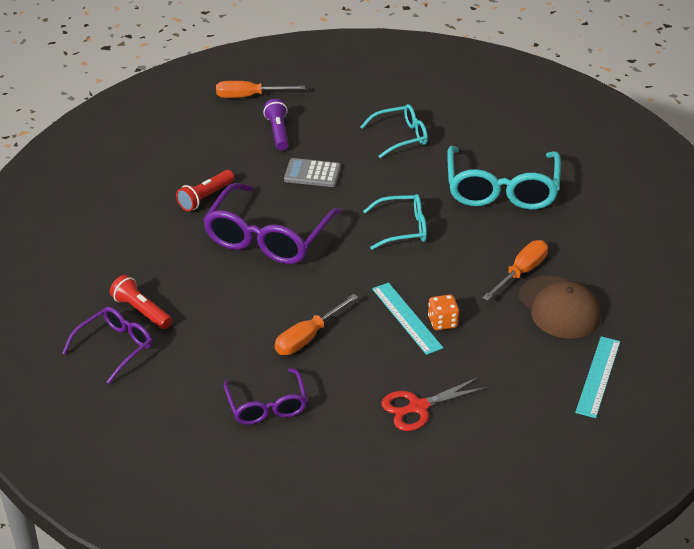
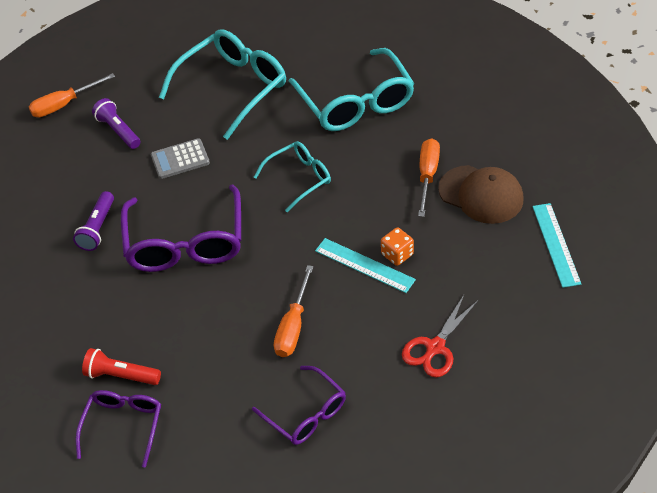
camera: 25 degrees left, 10 degrees up
red flashlight [176,170,234,211] -> purple flashlight [73,191,114,251]
turquoise glasses [360,104,428,158] -> turquoise glasses [159,29,286,140], size x1.74

